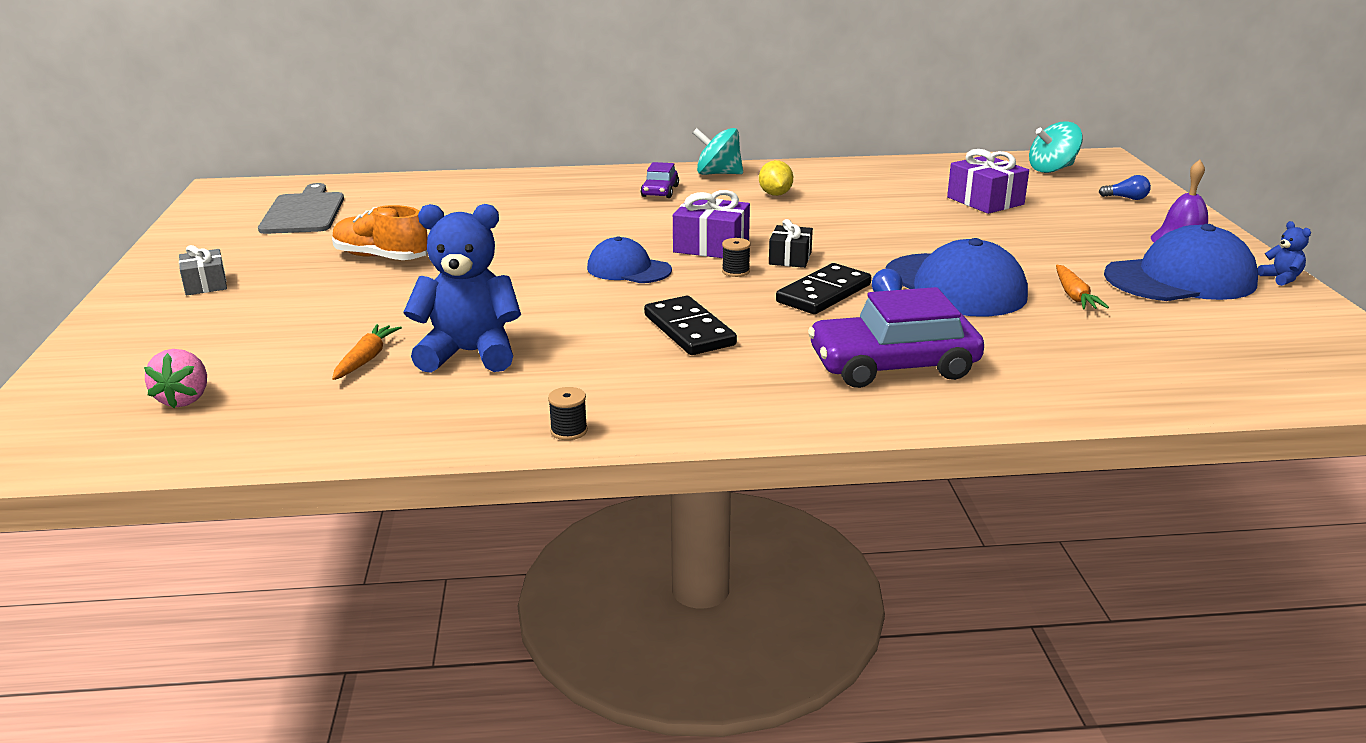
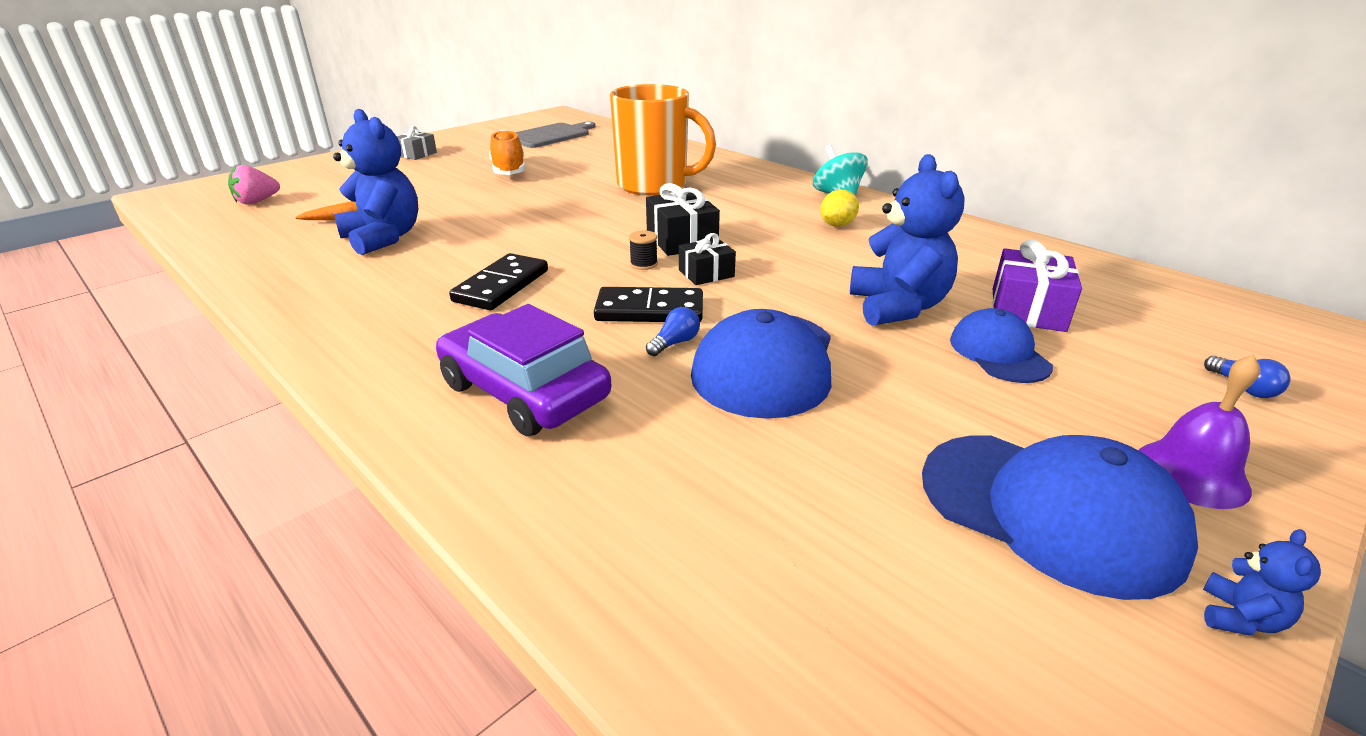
camera: 50 degrees right, 5 degrees up
black spool [548,387,588,440] -> none
blue cap [587,236,672,283] -> blue cap moved to [950,308,1053,383]
purple car [641,162,679,198] -> none
purple gift [673,190,750,258] -> black gift [646,183,720,256]
turquoise spinning top [1029,121,1083,173] -> none
orange carrot [1056,265,1109,309] -> none
none -> orange mug [610,84,716,196]
none -> blue teddy bear [850,154,965,326]

